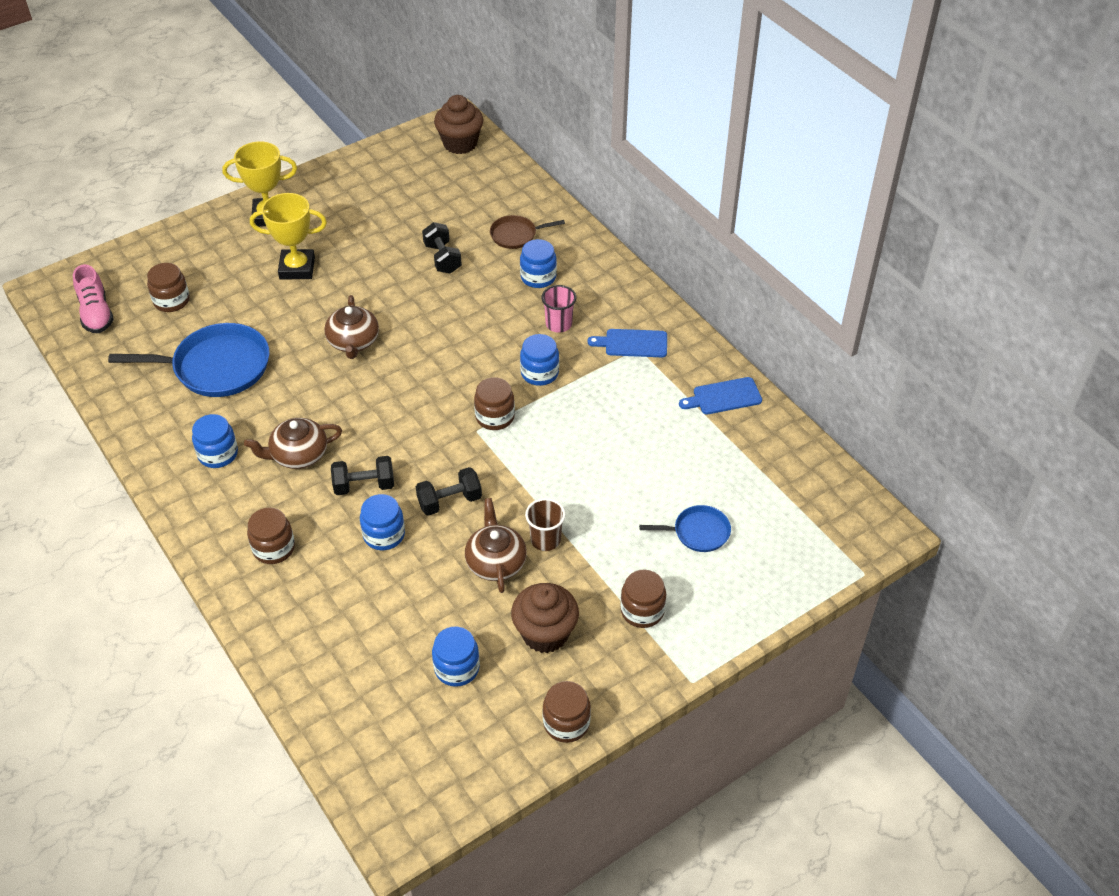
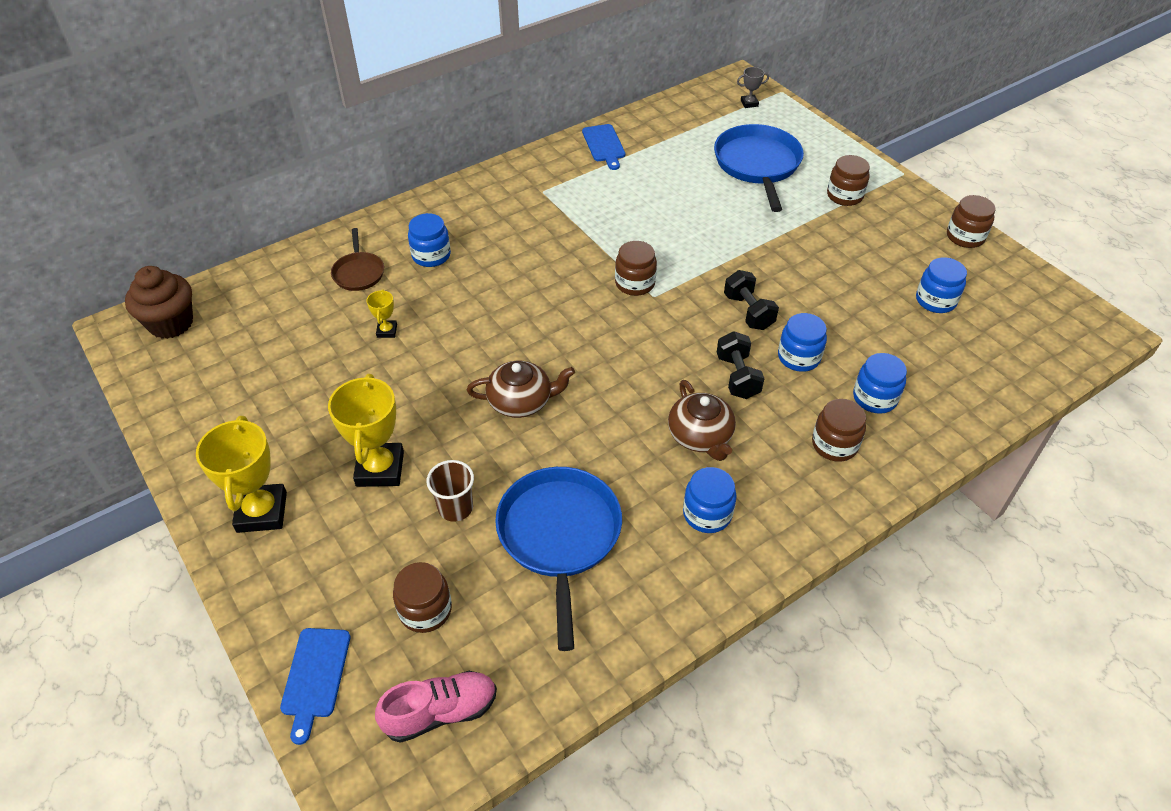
camera: 90 degrees left, 0 degrees up
black dumbbell [422,222,462,274] -> yellow trophy [366,289,397,338]
brown teapot [465,498,527,593] -> none
brown cupcake [511,583,579,653] -> none
blue jar [520,334,559,386] -> blue jar moved to [853,353,907,414]
brown cup [525,498,566,551] -> brown cup moved to [426,460,474,522]
pink cup [541,285,576,333] -> none
blue cutting board [588,329,667,357] -> blue cutting board moved to [280,628,351,745]
blue pan [639,505,731,552] -> blue pan [714,124,804,212], size x1.89
none -> grey trophy [737,67,769,108]

